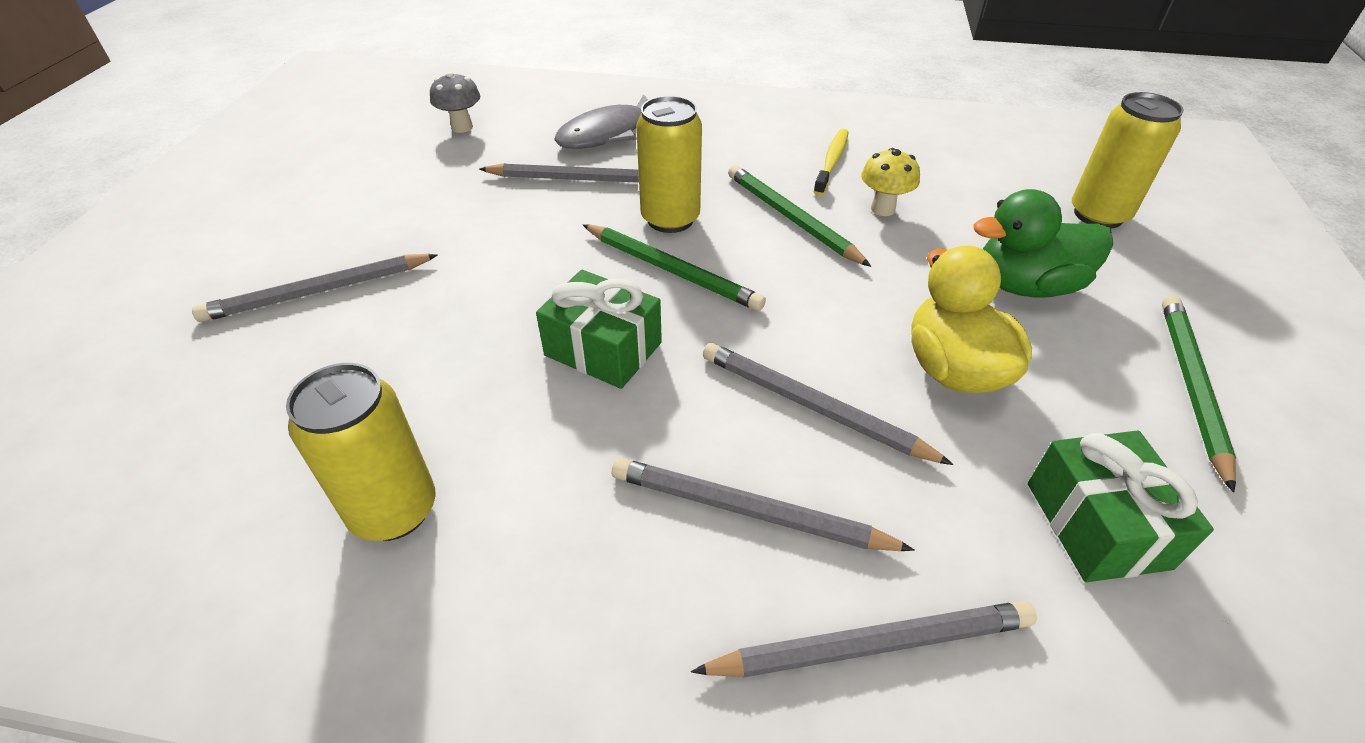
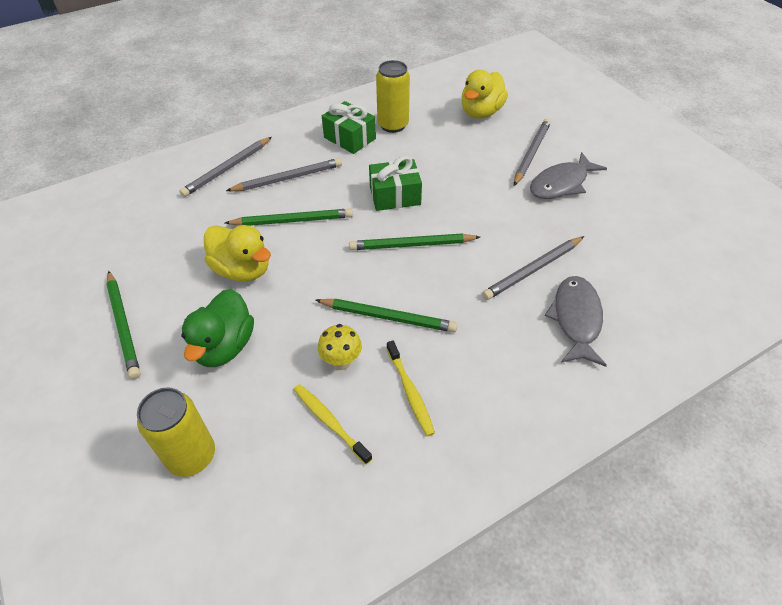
camera: 140 degrees right, 5 degrees up
grey mushroom [430,72,480,133] -> none
yellow can [636,96,702,233] -> none
grey pencil [703,343,953,465] -> green pencil [225,208,353,226]
green duck [973,189,1113,297] -> green duck turned 150 degrees clockwise [181,289,254,367]
green gift [1028,431,1214,582] -> green gift moved to [322,101,376,154]
none -> yellow toothbrush [294,384,372,465]
none -> yellow duck [462,70,508,118]
none -> grey fish [530,152,607,199]

